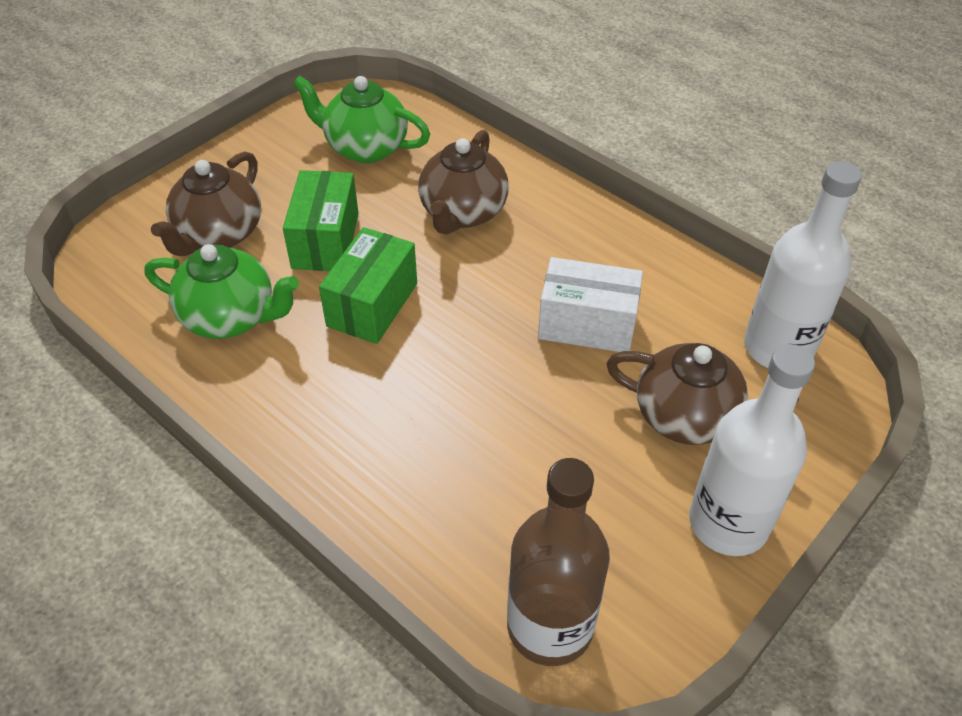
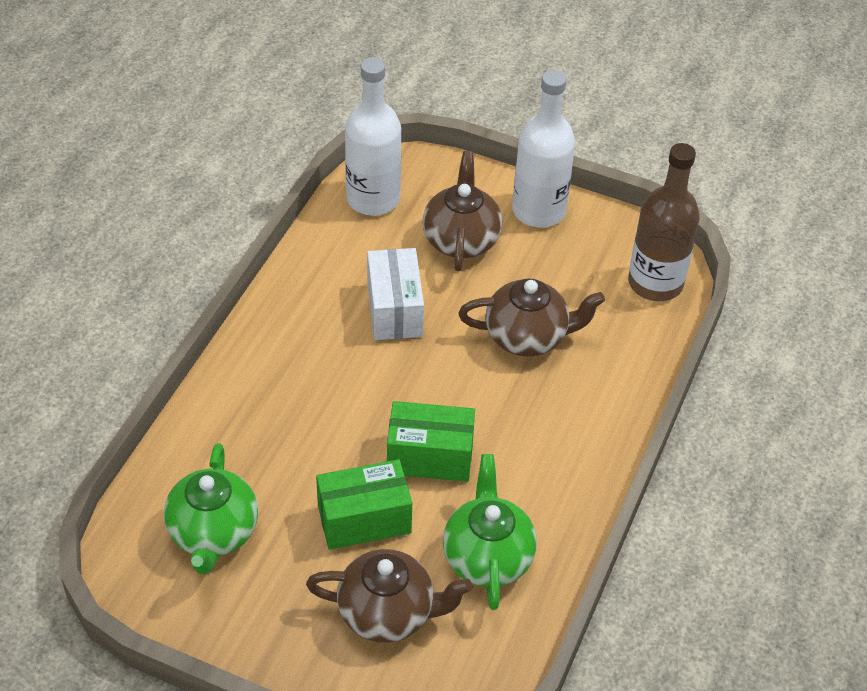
camera: 110 degrees left, 0 degrees up
brown teapot [418,130,509,235] -> brown teapot moved to [458,278,605,357]

